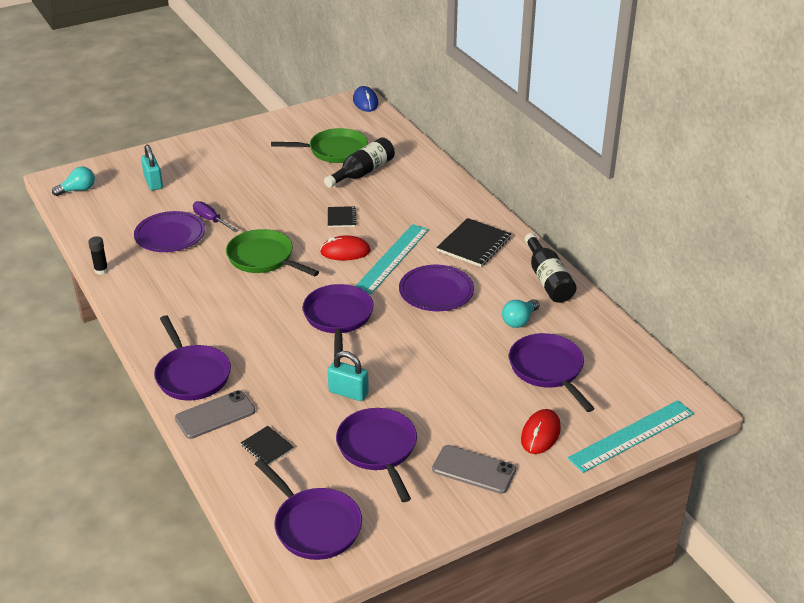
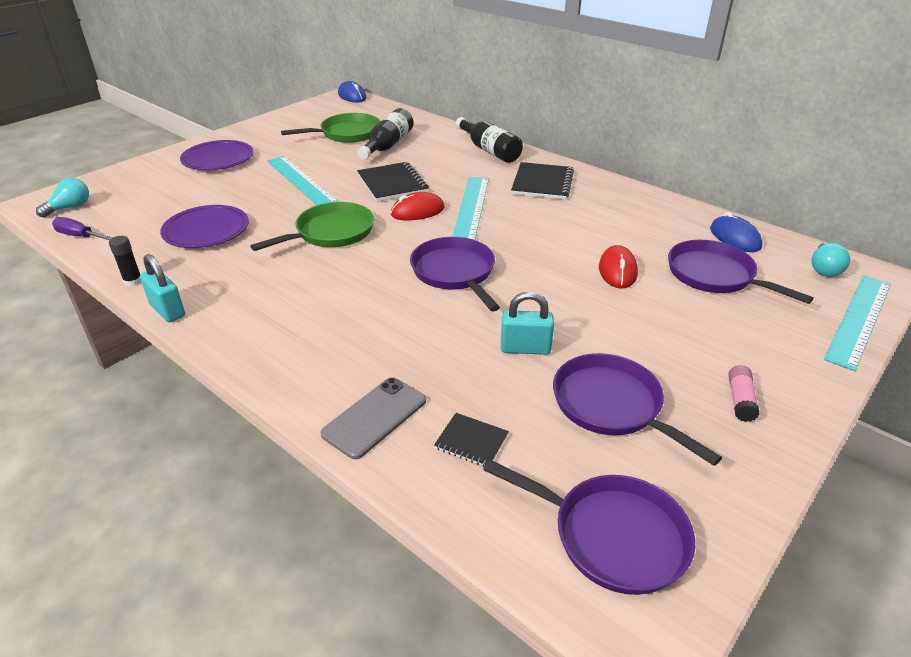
camera: 20 degrees left, 0 degrees up
turquoise padlock [141,145,163,190] -> turquoise padlock moved to [140,254,185,322]
purple pan [154,315,231,401] -> none
purple screwdriver [193,201,239,232] -> purple screwdriver moved to [52,217,112,240]
green pan [226,229,319,277] -> green pan turned 120 degrees clockwise [250,202,374,251]
black notebook [328,206,356,227] -> black notebook [357,162,429,202], size x1.81
purple plate [399,265,474,311] -> purple plate moved to [180,140,253,170]
grey phone [432,445,516,494] -> pink glue stick [728,365,760,422]
turquoise light bulb [502,299,539,328] -> turquoise light bulb moved to [812,243,850,277]
red mouse [521,409,561,454] -> red mouse moved to [599,245,638,289]
black bottle [524,233,577,303] -> black bottle moved to [456,117,523,163]
none -> turquoise ruler [267,156,339,205]
none -> blue mouse [710,212,762,252]

